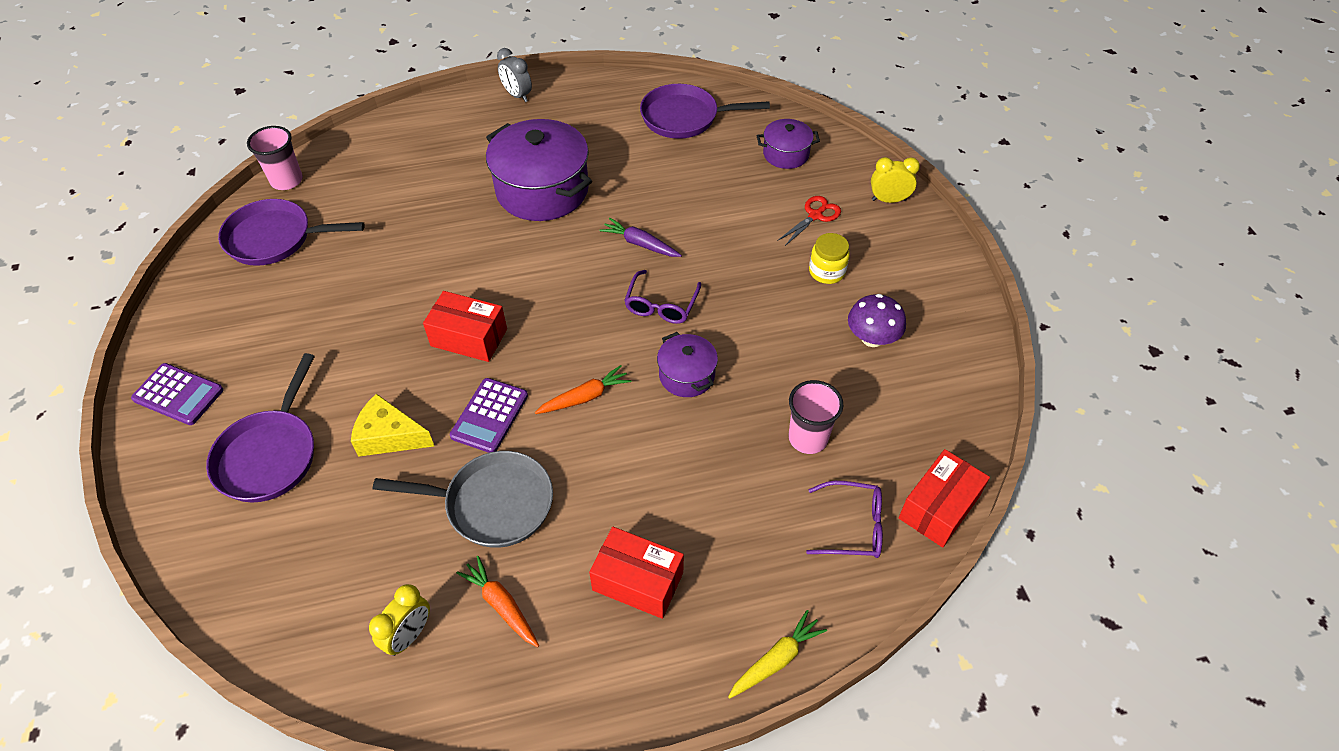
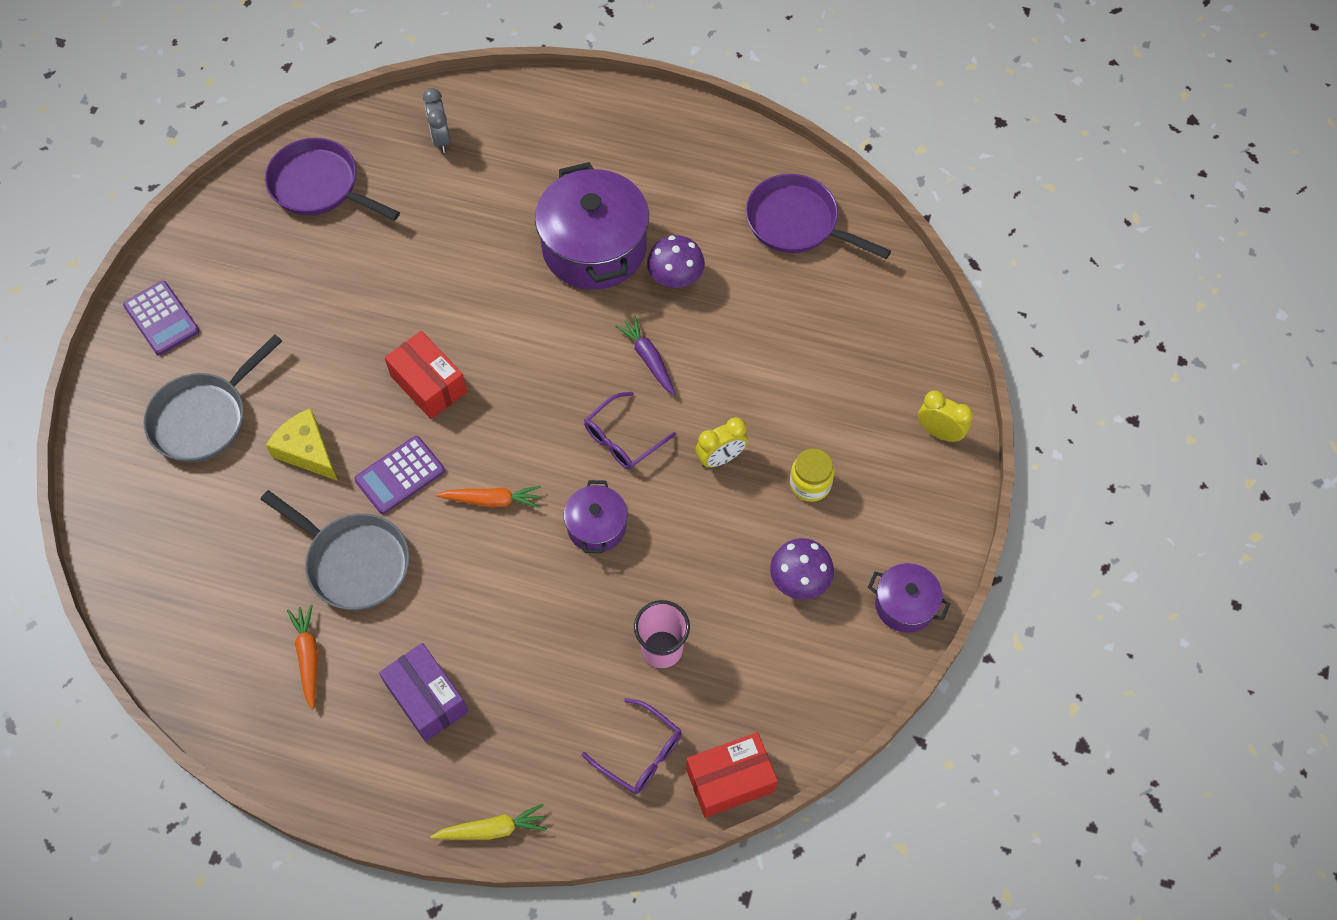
camera: 30 degrees right, 10 degrees up
purple pan [206,353,315,503] -> grey pan [143,334,282,463]
pink cup [247,126,303,190] -> none
yellow clock [369,584,430,656] -> yellow clock moved to [695,417,748,468]
grey clock [497,48,532,102] -> grey clock moved to [423,88,451,153]
red box [589,527,684,619] -> purple box [379,643,468,742]
purple pot [757,119,820,169] -> purple pot moved to [868,563,950,633]
red scissors [777,196,841,246] -> none
none -> purple mushroom [647,235,705,288]

